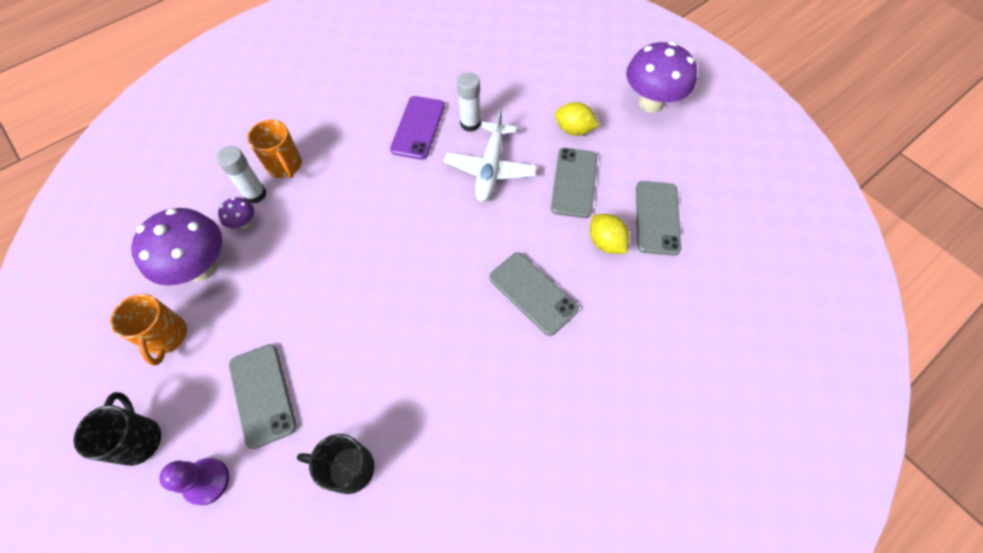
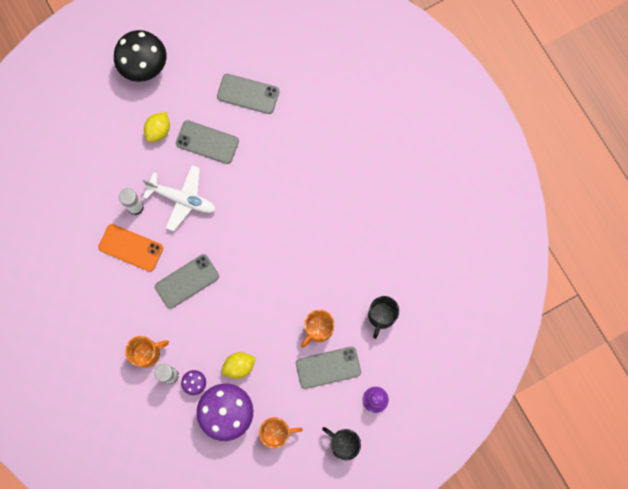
camera: 80 degrees left, 15 degrees up
black mug [74,392,161,466] -> black mug turned 45 degrees clockwise [322,427,361,460]
purple phone [390,96,445,160] -> orange phone [98,224,163,272]
grey phone [489,253,579,336] -> grey phone moved to [155,254,219,309]
yellow lemon [590,214,629,254] -> yellow lemon moved to [221,352,256,379]
purple mushroom [626,42,697,113] -> black mushroom [114,30,166,82]
none -> orange mug [301,310,334,348]

